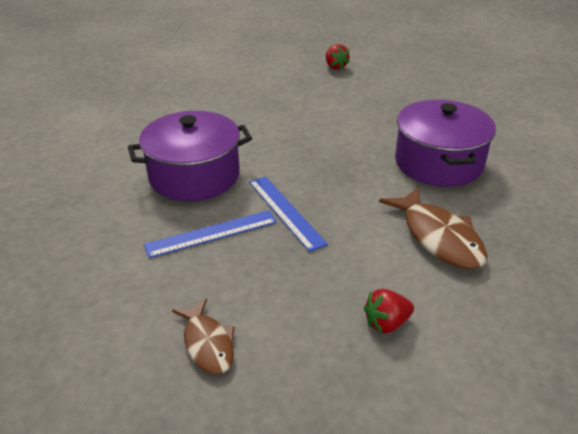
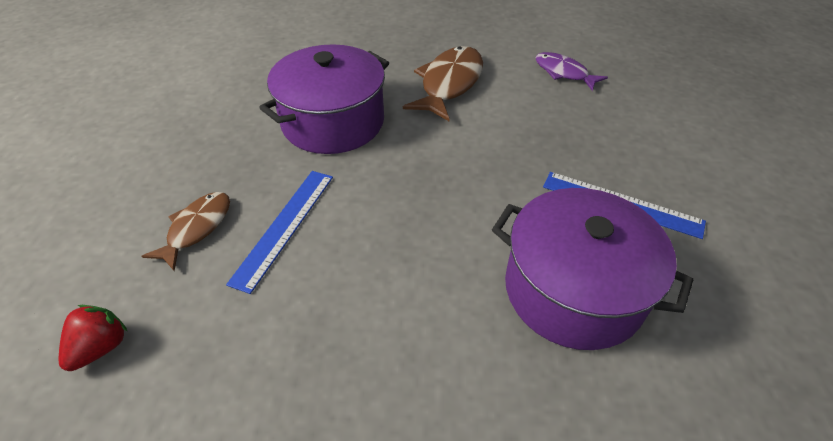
camera: 130 degrees left, 10 degrees up
brown fish [172,298,235,374] -> brown fish moved to [142,192,230,271]
blue ruler [249,176,328,252] -> blue ruler moved to [226,171,333,294]
red strawberry [364,289,414,333] -> purple fish [535,52,608,91]

